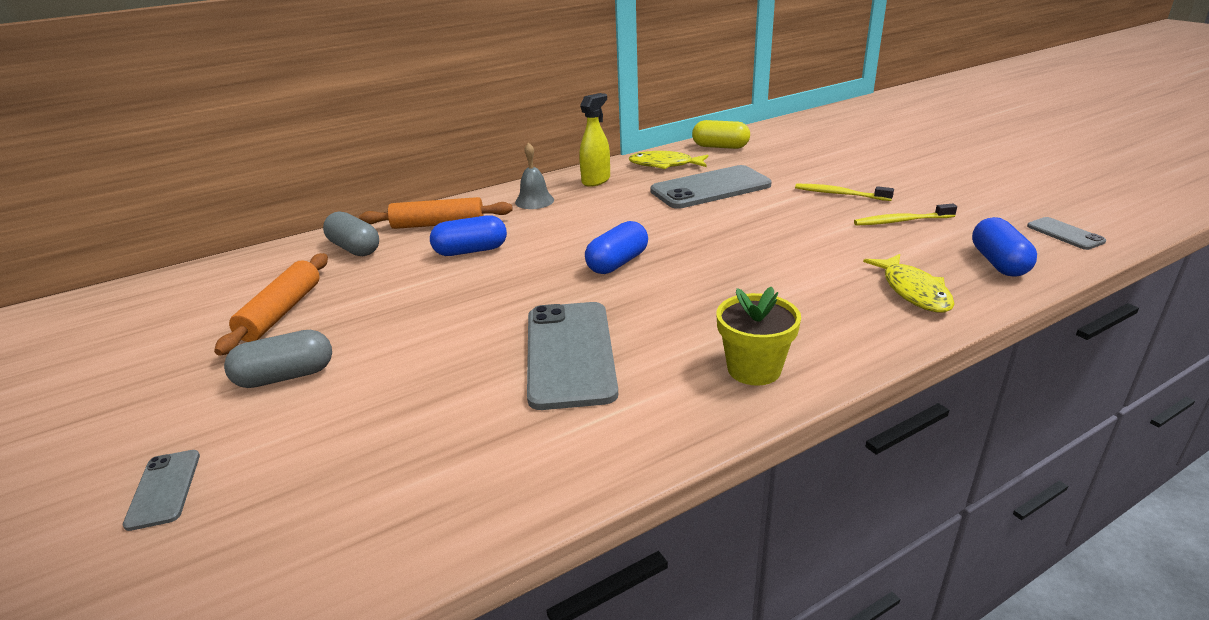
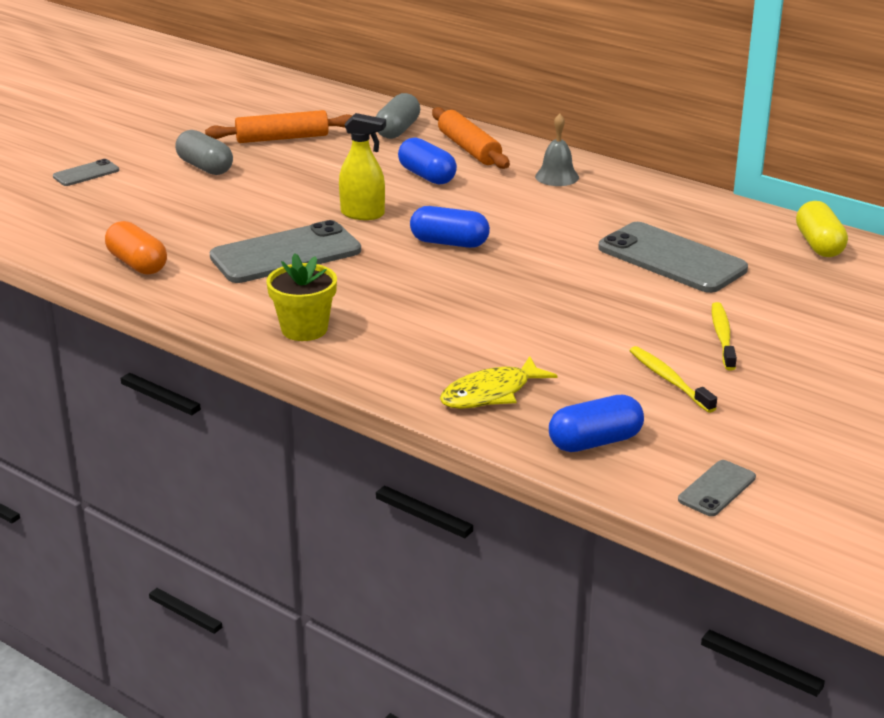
camera: 65 degrees right, 0 degrees up
yellow spray bottle [579,93,610,187] -> yellow spray bottle moved to [339,113,386,220]
yellow fish [629,151,708,169] -> none
none -> orange capsule [105,221,167,275]

